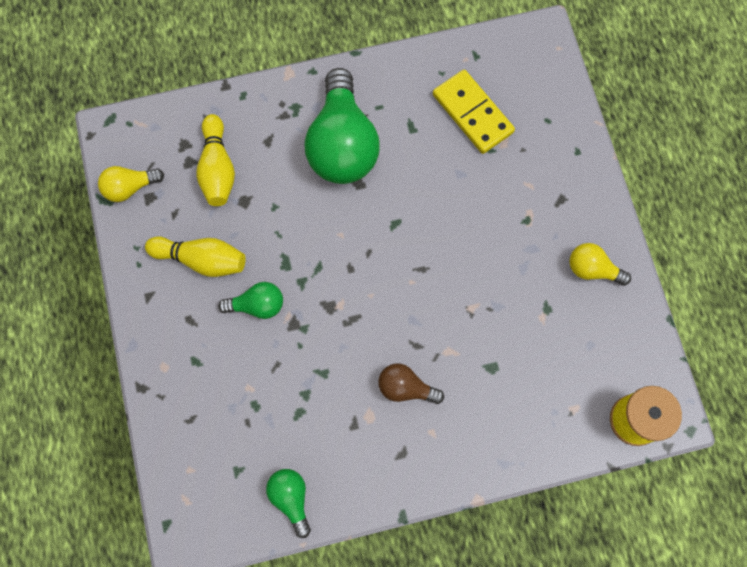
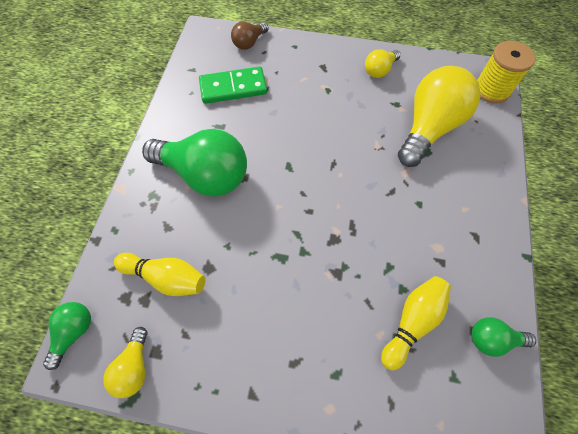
camera: 65 degrees left, 10 degrees down
yellow bowling pin [145,236,246,277] -> yellow bowling pin moved to [381,276,451,370]
green light bulb [218,282,283,319] -> green light bulb moved to [43,302,91,370]
brown light bulb [379,364,444,404] -> brown light bulb moved to [231,22,269,50]
yellow domino [433,70,515,154] -> green domino [199,66,267,104]
none -> yellow light bulb [398,66,480,167]

